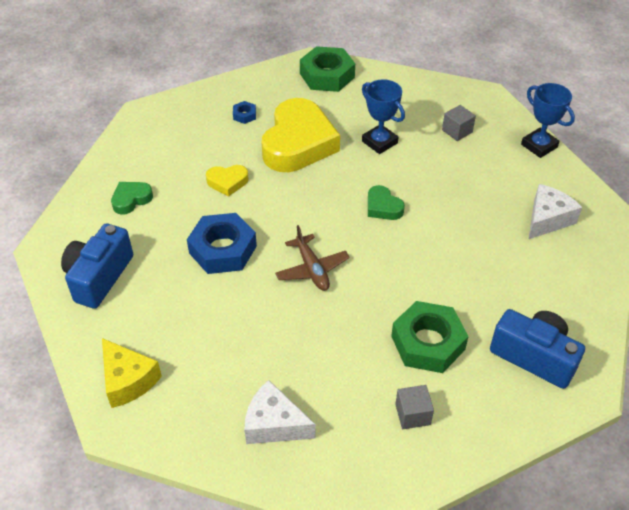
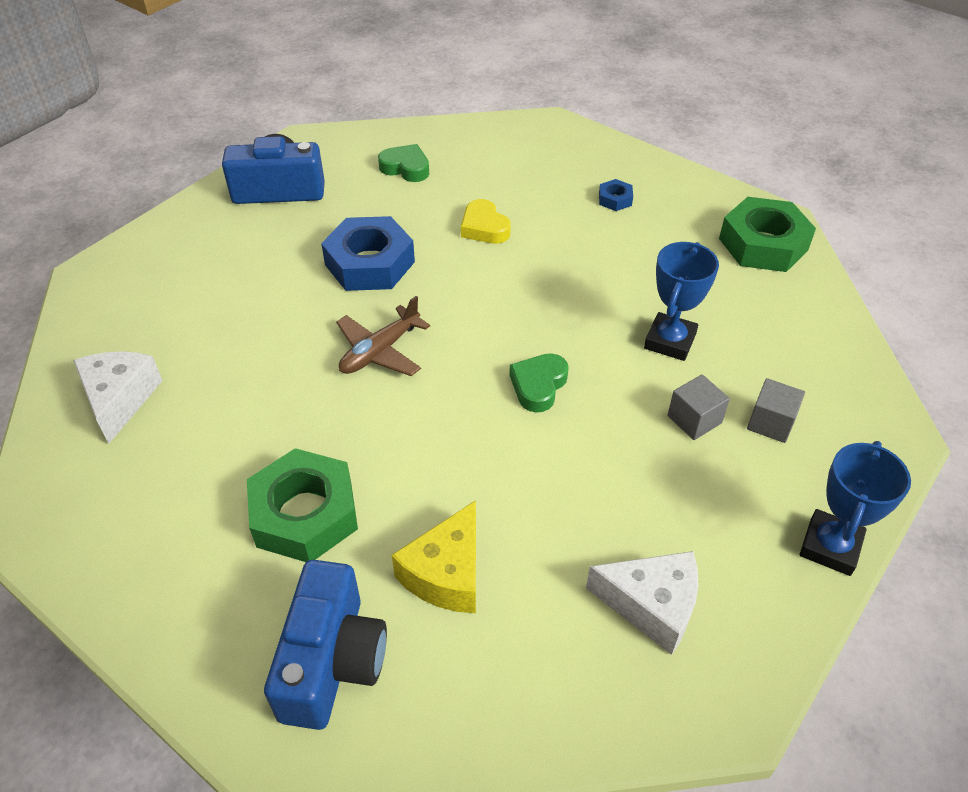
camera: 65 degrees right, 0 degrees up
yellow cheese [102,338,162,408] -> yellow cheese moved to [392,500,476,613]
yellow heart [261,98,340,172] -> none
grey cube [395,385,434,429] -> grey cube moved to [668,374,730,440]

